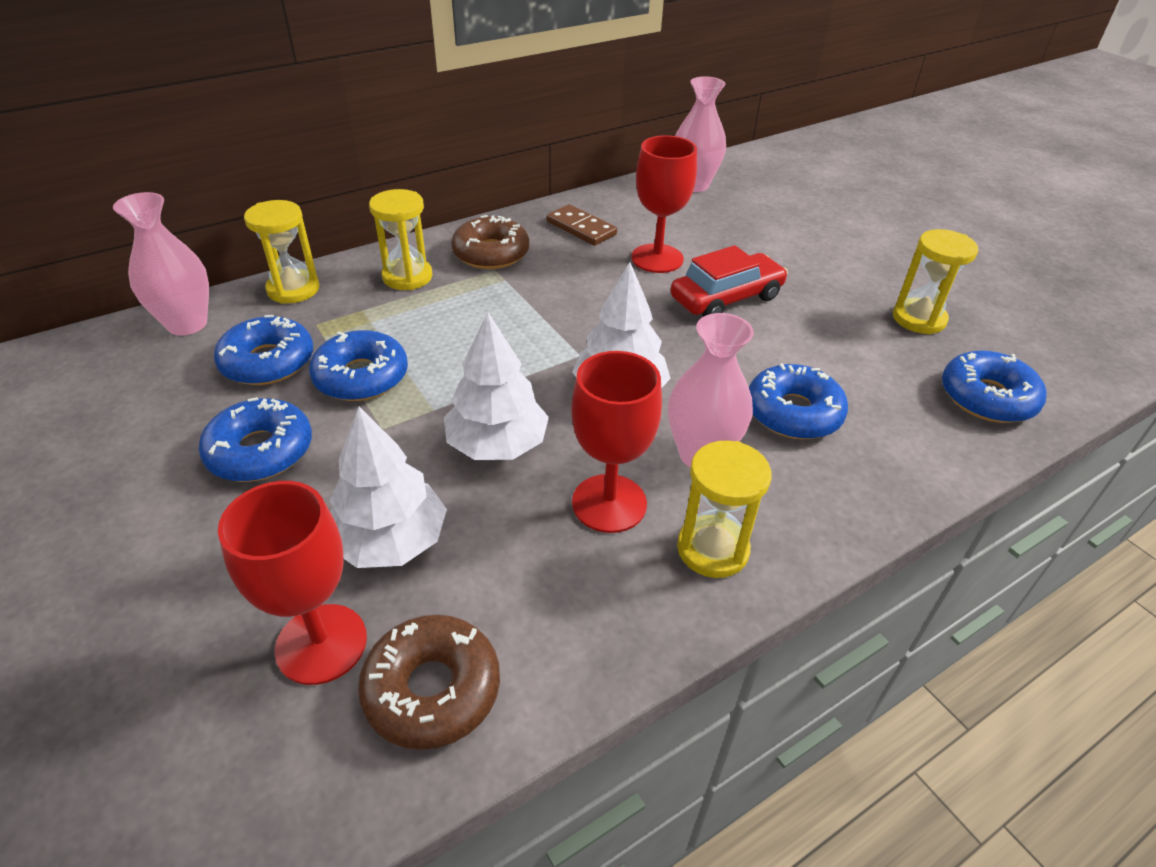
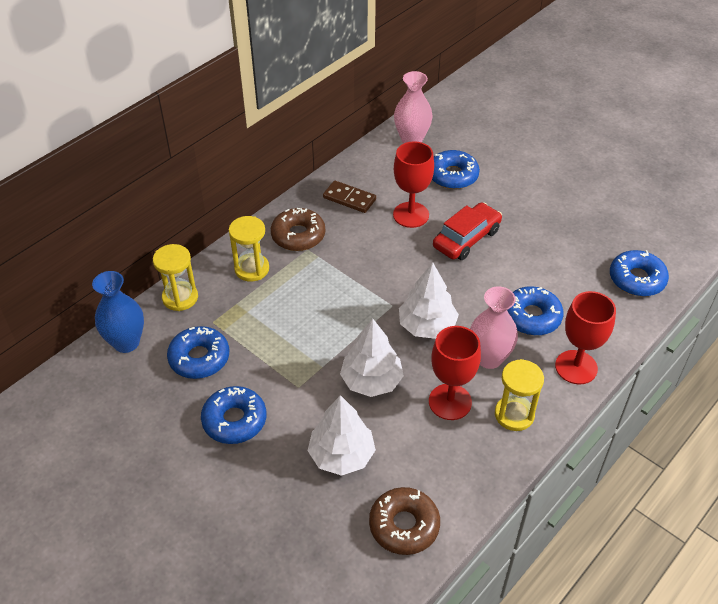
camera: 15 degrees left, 5 degrees up
pink vase [113,192,209,335] -> blue vase [92,271,144,353]
red goblet [218,481,367,685] -> red goblet moved to [555,291,616,384]
blue donut [309,330,408,401] -> blue donut moved to [432,150,480,189]
yellow hourglass [893,229,978,334] -> none

